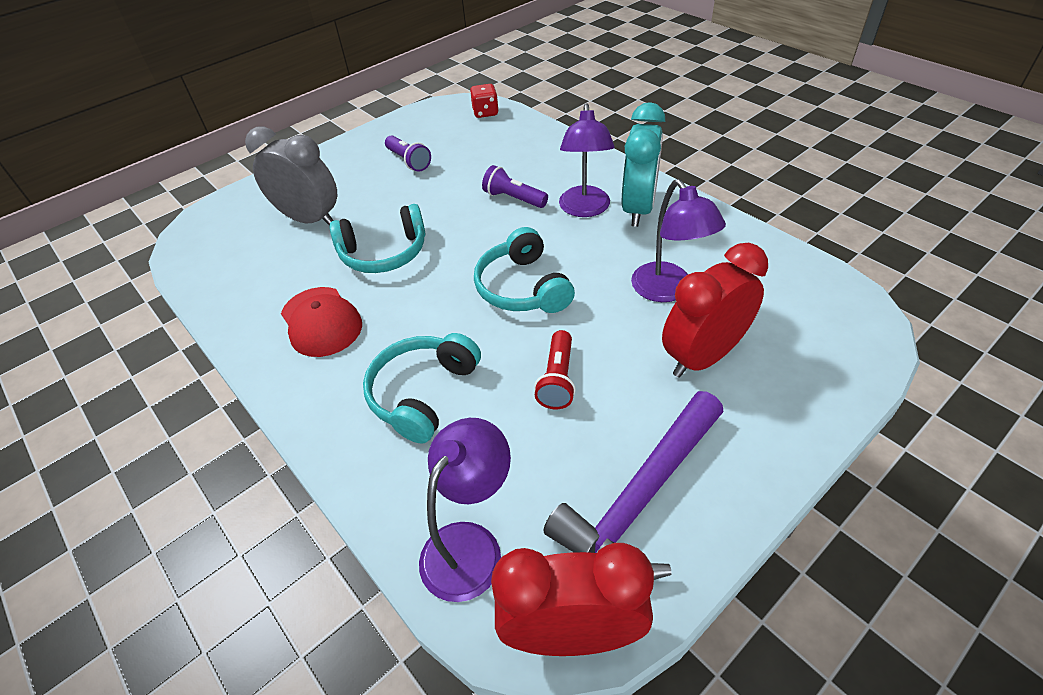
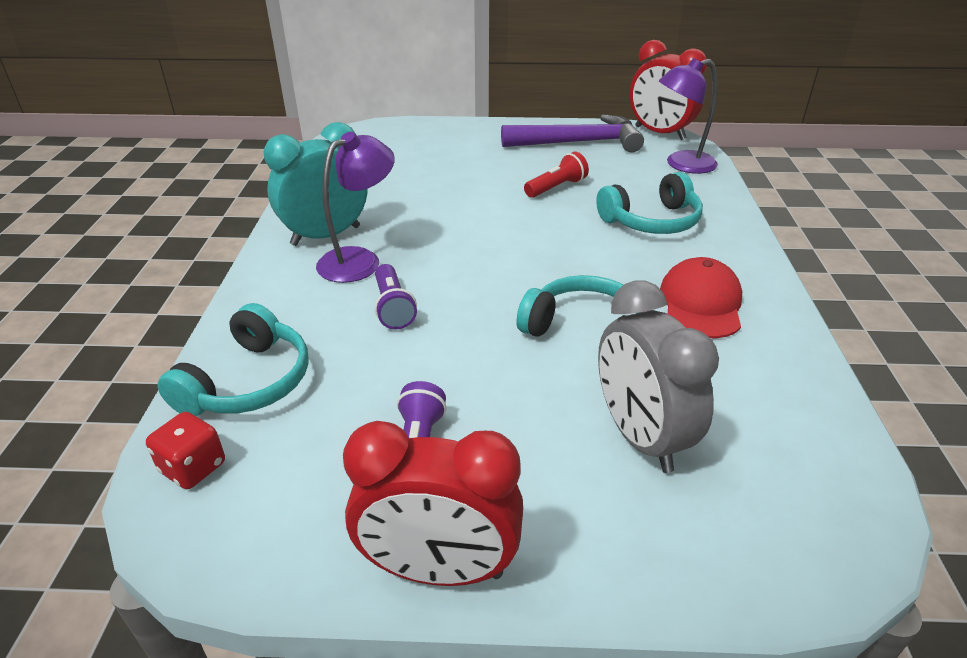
camera: 140 degrees left, 10 degrees down
turquoise headphones [474,227,575,313] -> turquoise headphones moved to [157,303,309,416]
purple lamp [631,179,726,302] -> none
red clock [662,243,768,378] -> red clock moved to [343,421,523,586]

